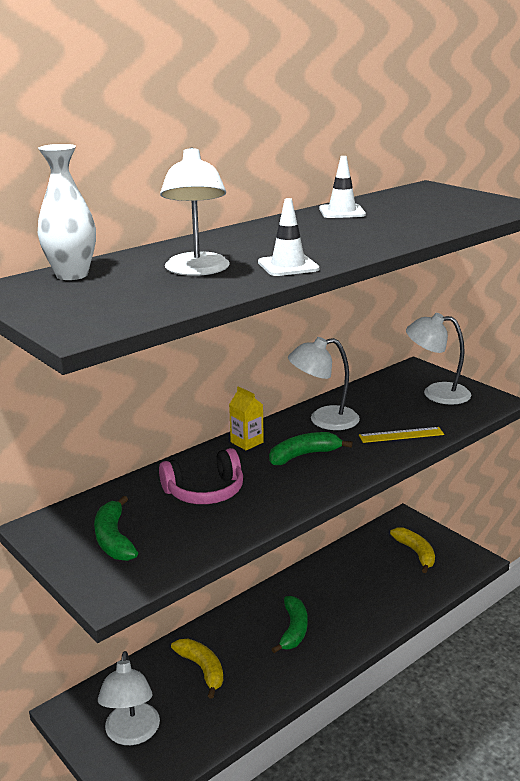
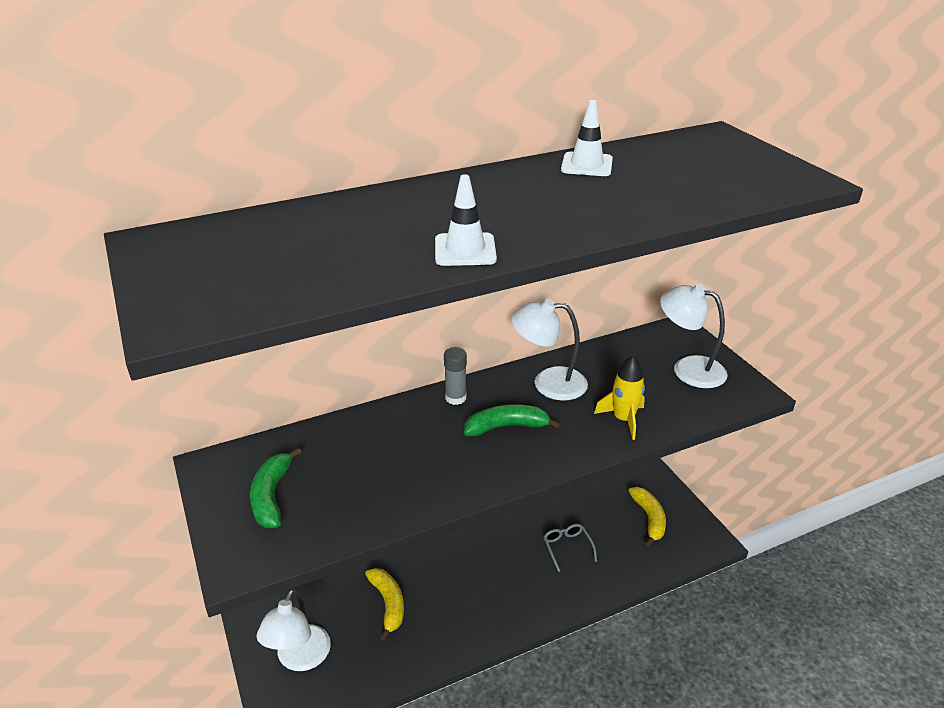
camera: 15 degrees right, 10 degrees up
white vase [38,144,96,280] -> none
pink headphones [159,448,243,504] -> none
white lamp [160,147,230,276] -> none
yellow carton [229,386,264,450] -> grey glue stick [444,347,467,405]
green banana [272,596,308,653] -> none
yellow ruler [359,427,444,443] -> yellow rocket [594,356,645,440]
none -> grey glasses [544,524,597,572]

